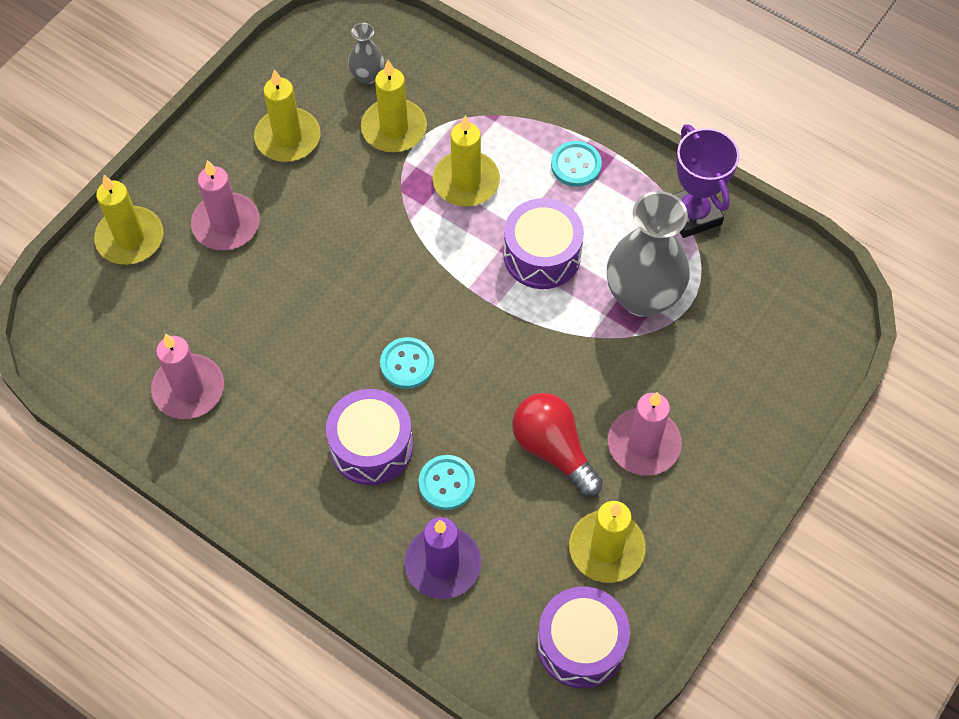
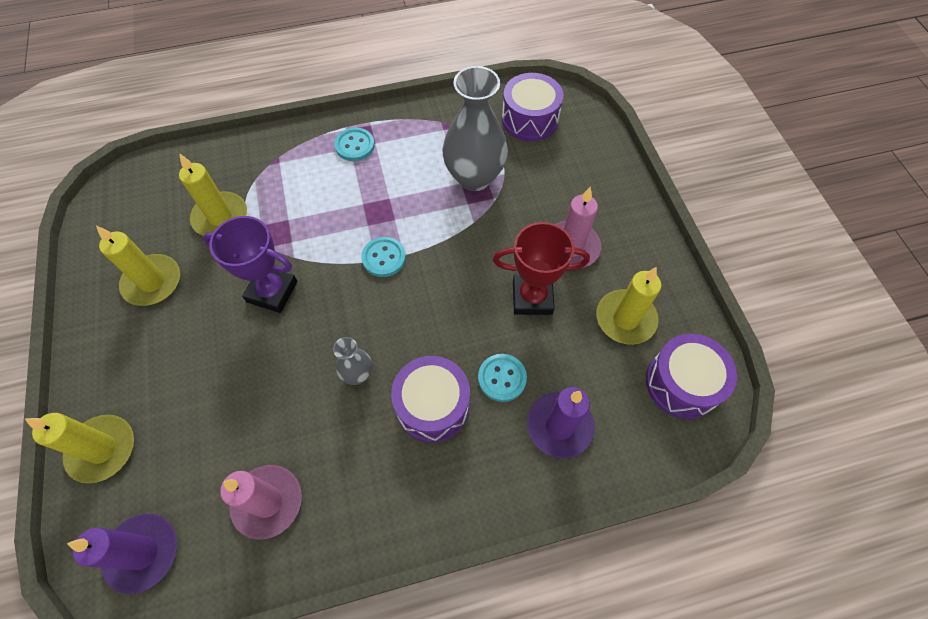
camera: 50 degrees left, 0 degrees up
pink candle [191,160,260,250] -> none
grey vase [348,23,384,84] -> grey vase moved to [333,337,373,385]
turquoise button [380,337,434,389] -> turquoise button moved to [361,237,406,277]
yellow candle [432,115,500,207] -> none
purple drum [503,198,584,289] -> purple drum moved to [502,73,563,141]
red light bulb [512,393,603,497] -> red trophy [493,222,590,315]
purple trophy [673,124,740,238] -> purple trophy moved to [203,216,297,313]
none -> purple candle [67,514,177,594]

